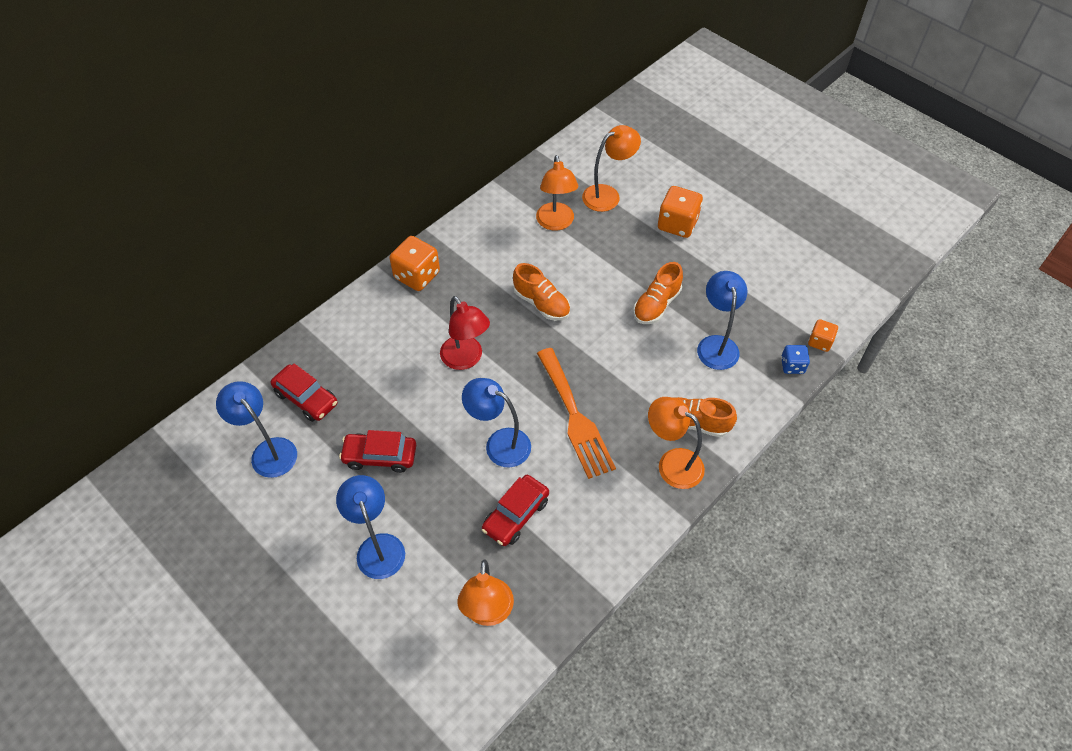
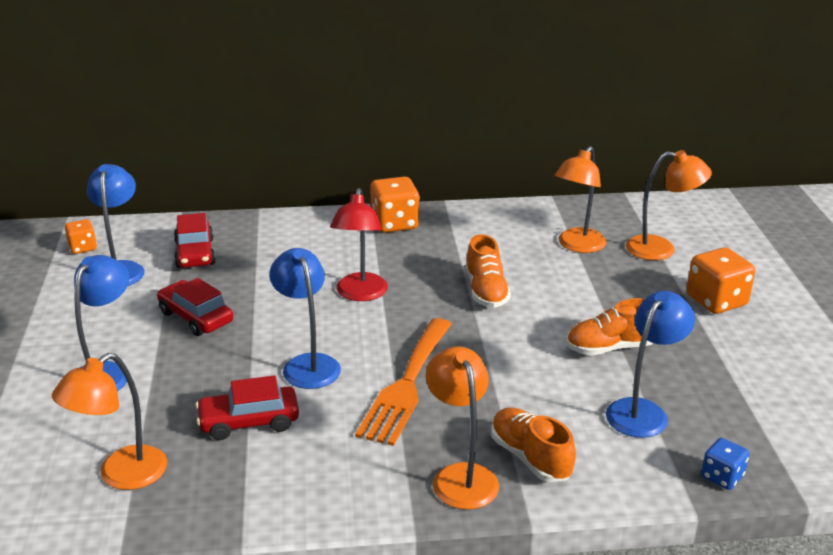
camera: 40 degrees right, 25 degrees down
orange dice [808,319,838,352] -> orange dice moved to [65,219,97,254]

